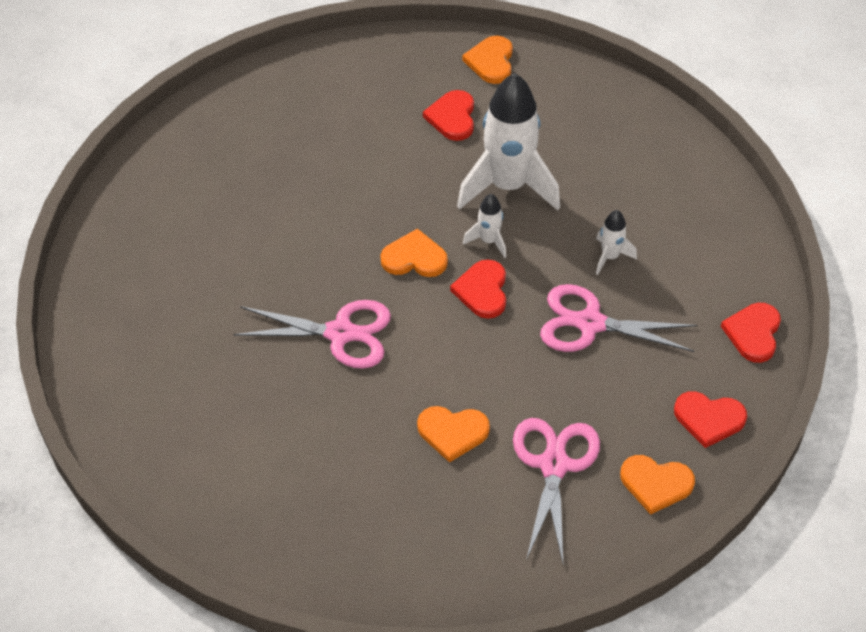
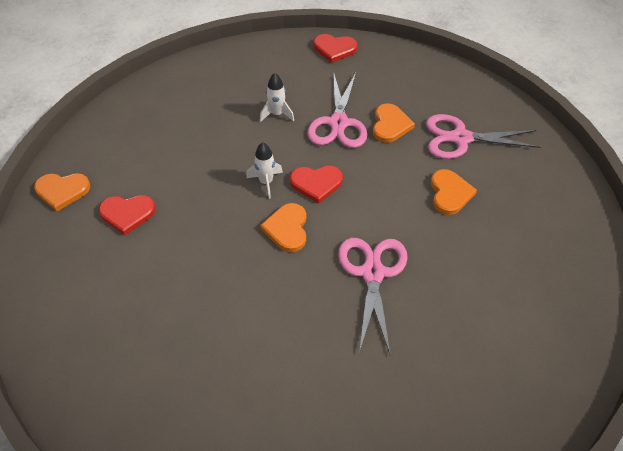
camera: 95 degrees left, 0 degrees up
white rocket [457,73,560,211] -> none
orange heart [620,455,695,515] -> orange heart moved to [373,104,415,143]
red heart [674,391,747,448] -> none

